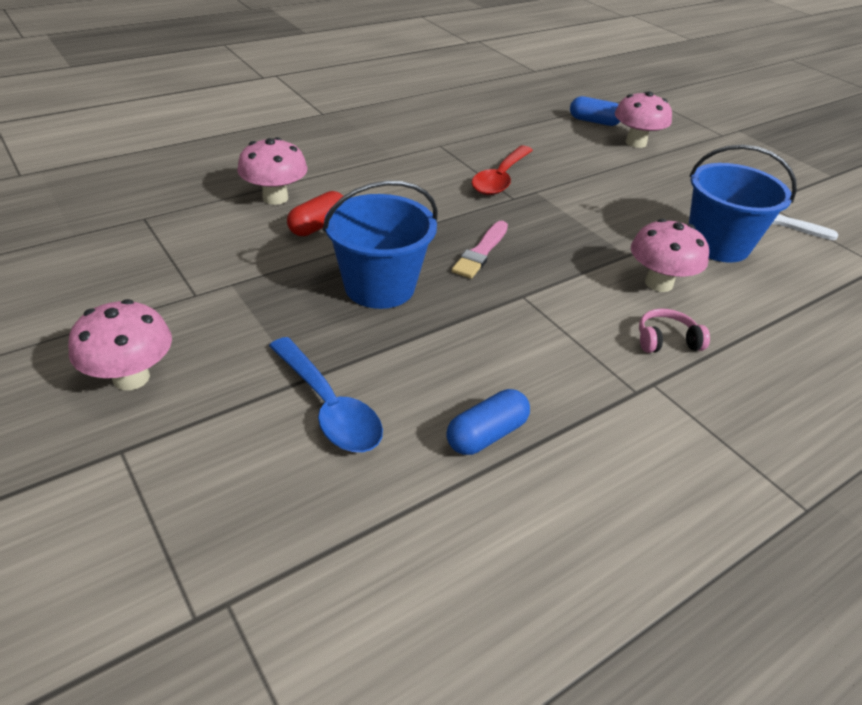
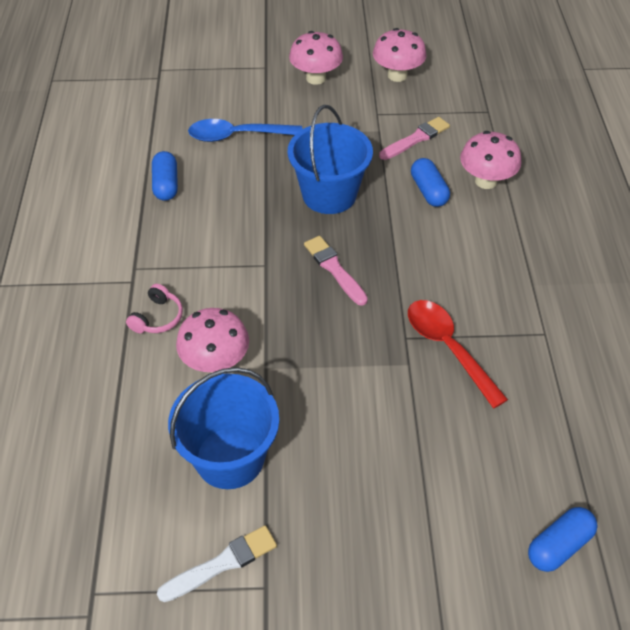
camera: 125 degrees right, 10 degrees up
red capsule [287,191,343,236] -> blue capsule [411,158,450,207]
pink mushroom [615,91,672,148] -> pink mushroom moved to [373,28,427,82]
none -> pink brush [379,117,450,160]

